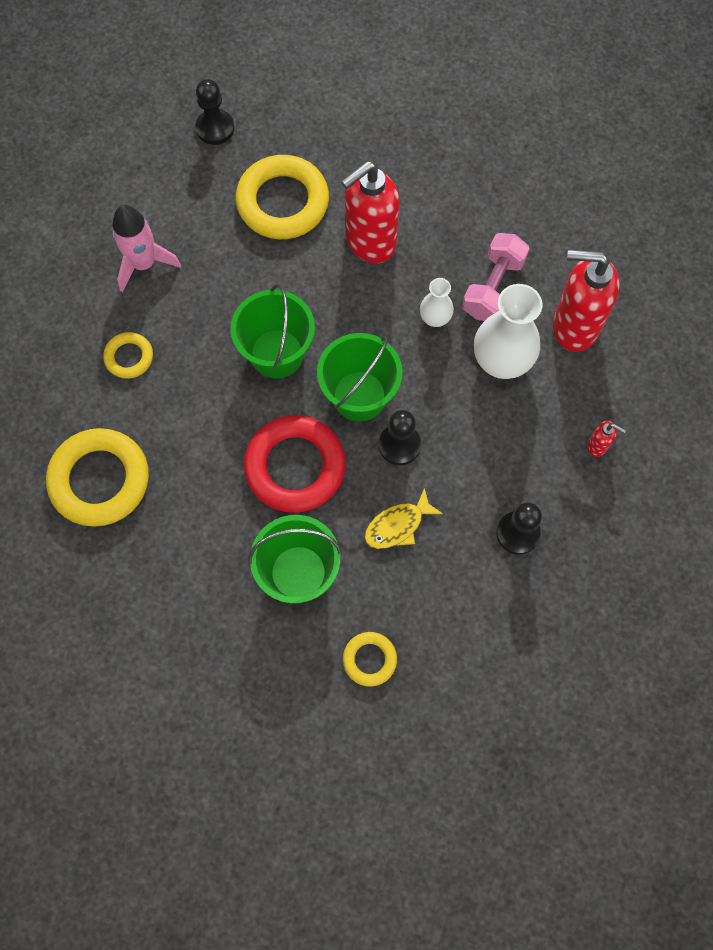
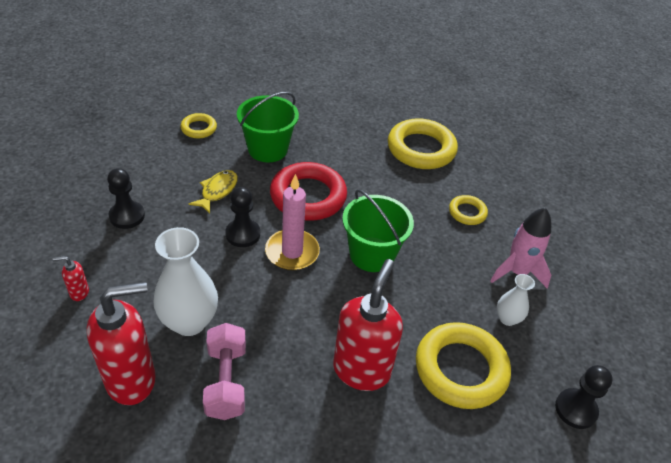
camera: 145 degrees right, 25 degrees down
green bucket [317,333,402,421] -> pink candle [265,174,320,270]
white vase [420,278,454,327] -> white vase moved to [497,274,535,326]

